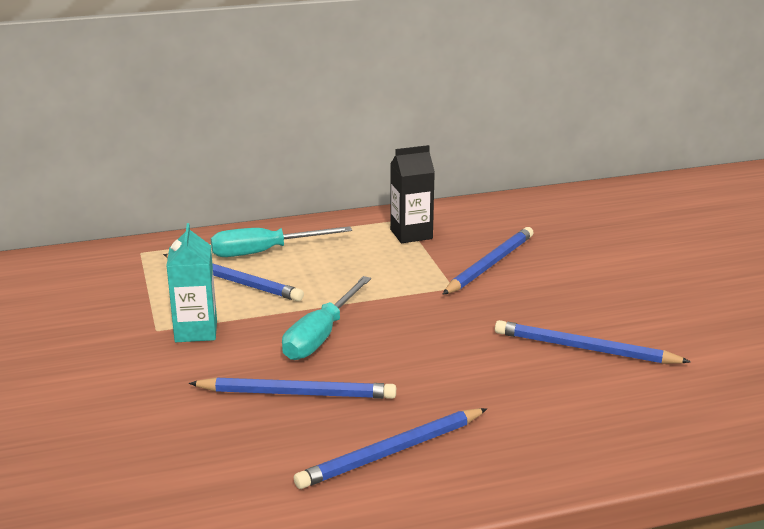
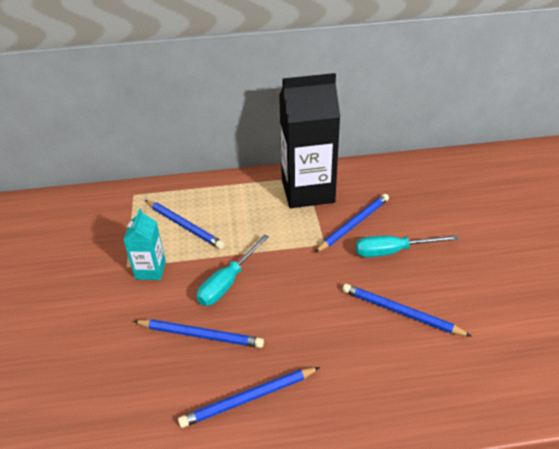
camera: 10 degrees right, 15 degrees up
turquoise screwdriver [211,226,352,257] -> turquoise screwdriver moved to [356,235,459,257]
black carton [390,145,435,243] -> black carton [279,73,340,208], size x2.05

